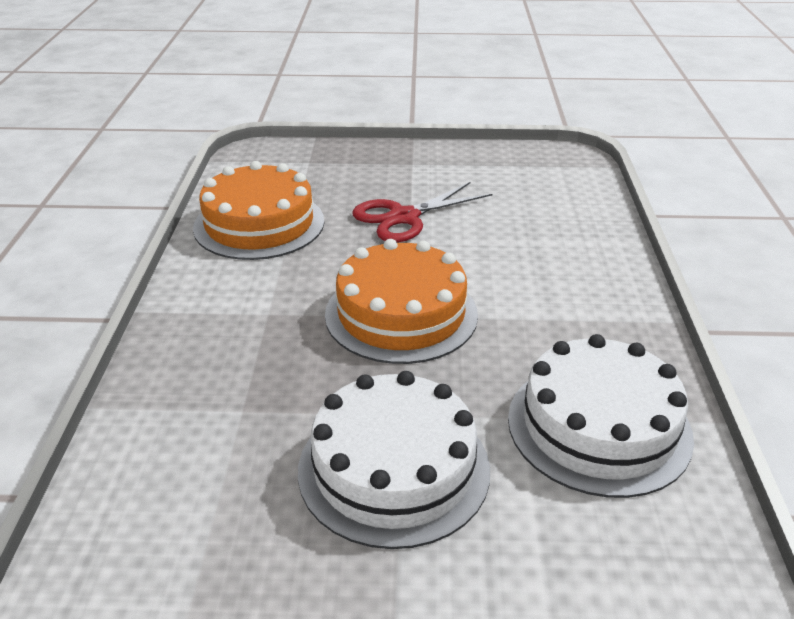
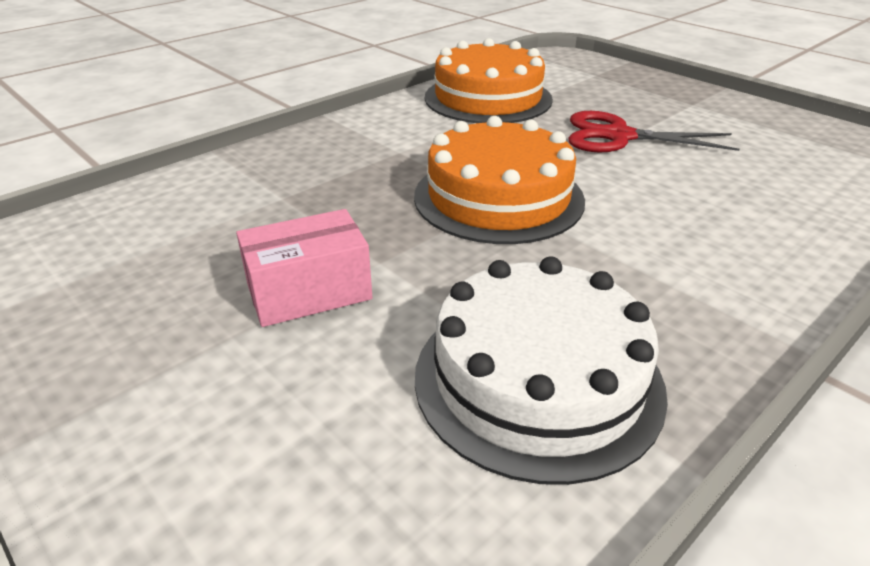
camera: 45 degrees right, 0 degrees up
white cake [298,371,490,549] -> pink box [236,209,373,327]

